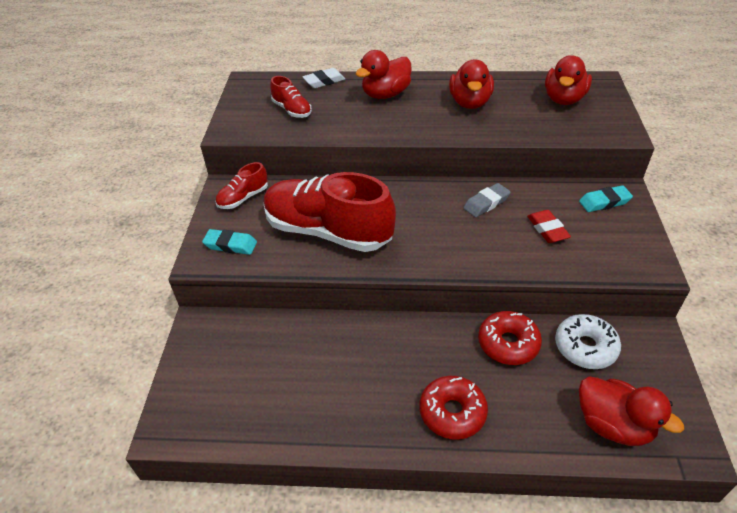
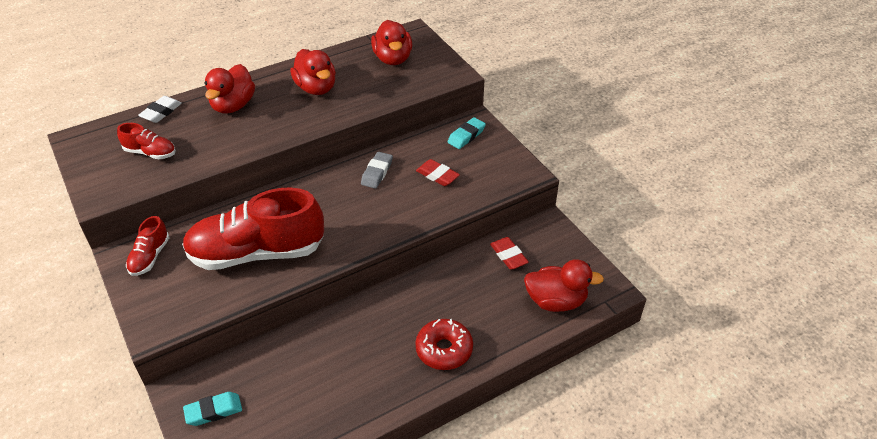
camera: 35 degrees left, 0 degrees up
turquoise eraser [202,229,257,255] -> turquoise eraser moved to [183,392,242,426]
red donut [478,311,542,365] -> none
white donut [555,314,621,369] -> red eraser [490,237,529,270]

